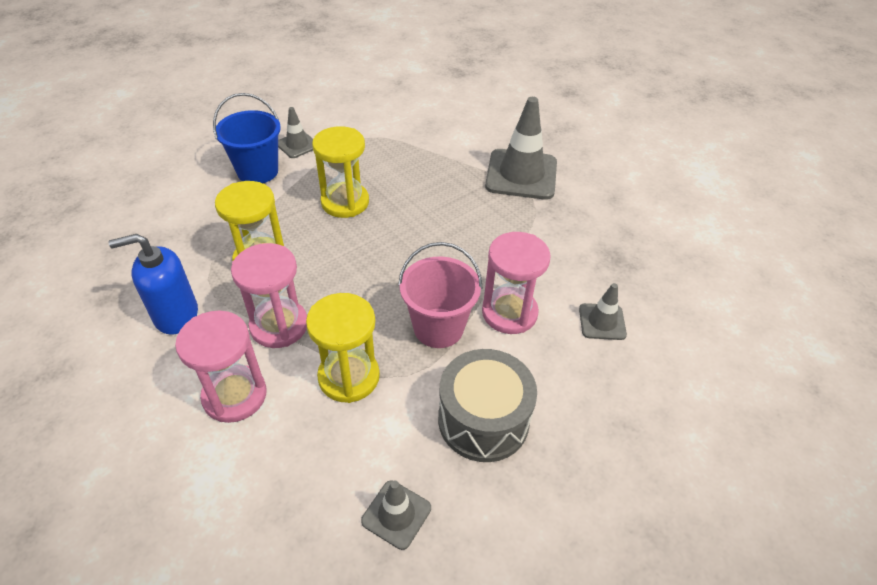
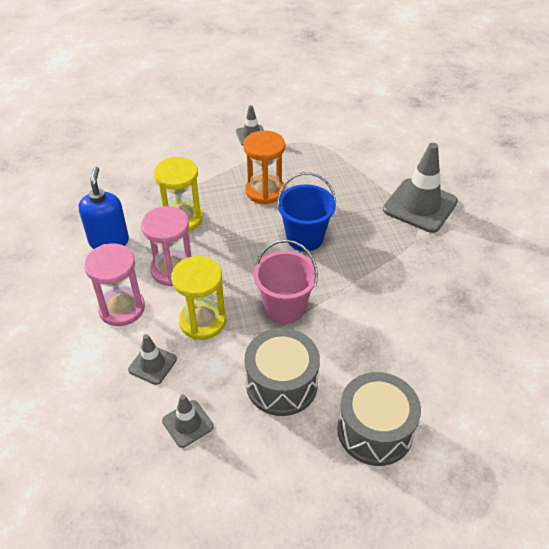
camera: 25 degrees right, 0 degrees up
blue soap dispenser [108,234,198,335] -> blue soap dispenser turned 75 degrees clockwise [79,167,129,249]
blue bucket [213,93,281,183] -> blue bucket moved to [277,172,336,251]
yellow hourglass [312,126,369,218] -> orange hourglass [243,130,285,204]
pink hourglass [482,232,551,334] -> none
grey traffic cone [579,283,627,340] -> grey traffic cone moved to [128,334,177,385]
none -> grey drum [337,372,421,466]

